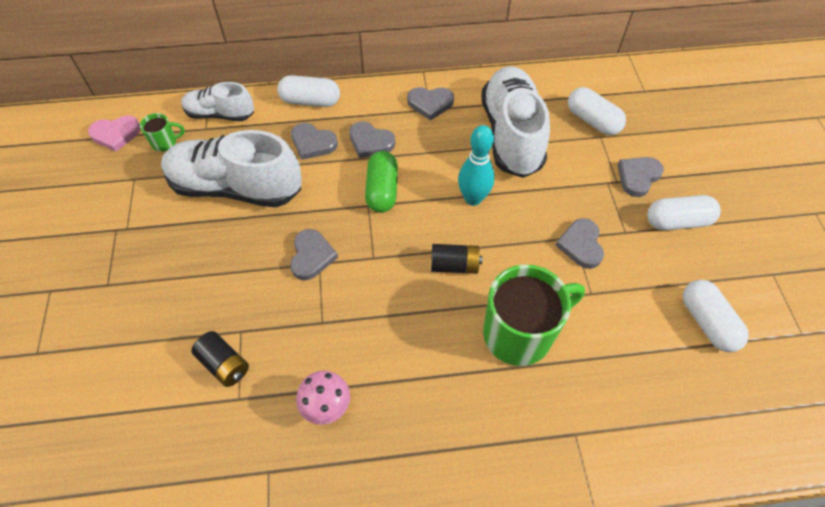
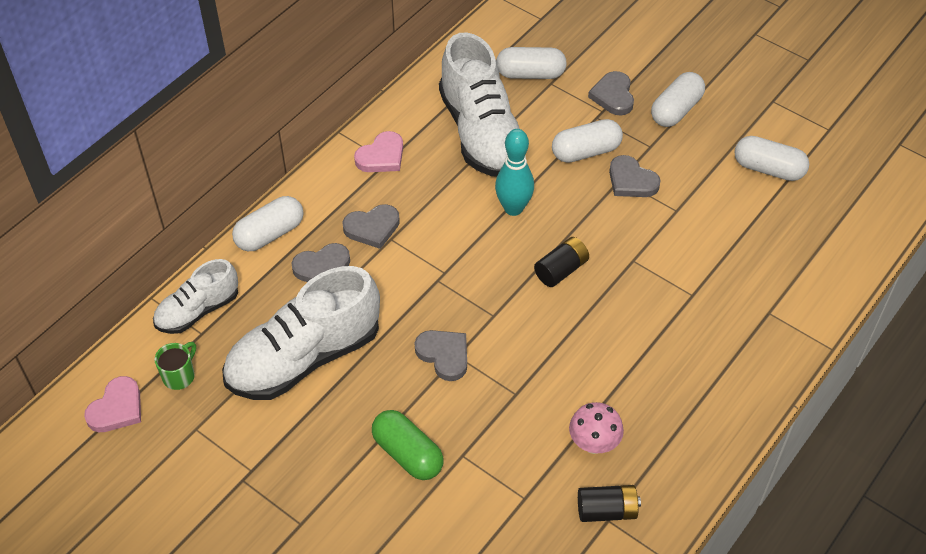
camera: 45 degrees left, 5 degrees down
black battery [191,331,249,387] -> black battery moved to [578,485,641,522]
green capsule [365,151,398,213] -> green capsule moved to [372,410,444,480]
grey heart [407,87,454,120] -> pink heart [354,131,403,172]
white shoe [481,66,550,178] -> white shoe turned 150 degrees counterclockwise [439,32,520,177]
green mug [483,264,585,366] -> none
none -> white capsule [552,119,623,163]

